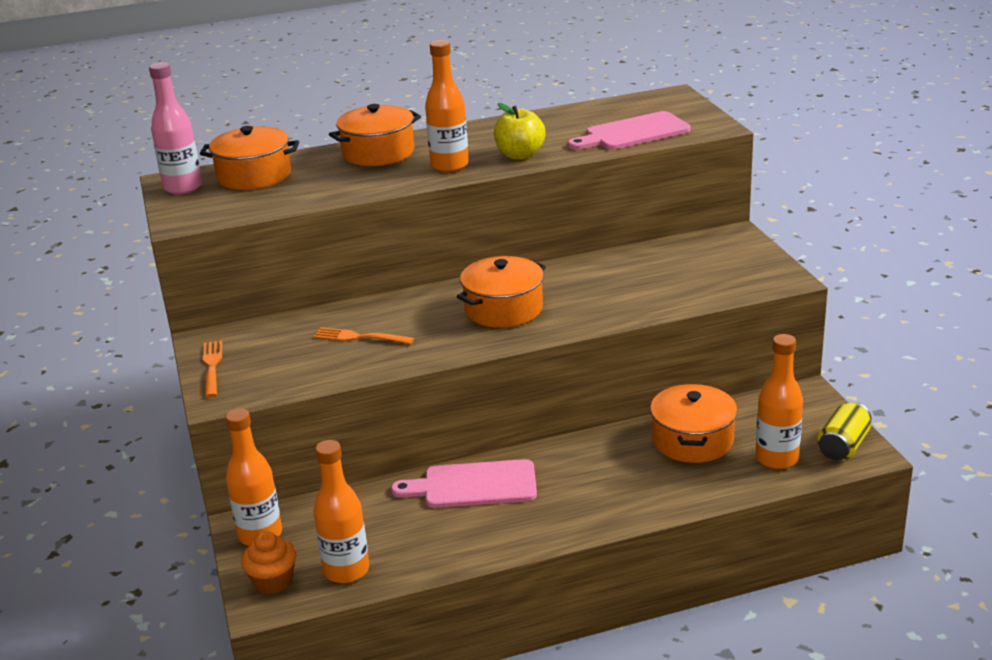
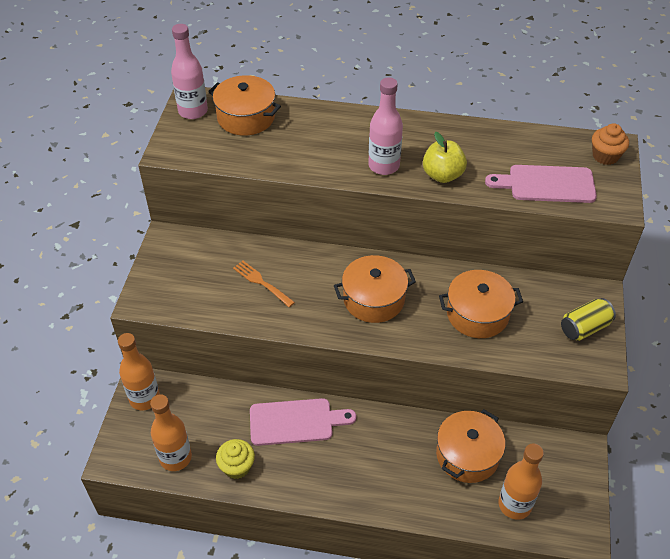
camera: 25 degrees right, 20 degrees up
orange fork [203,340,222,398] -> none
orange cupcake [241,531,296,594] -> orange cupcake moved to [592,123,629,165]
orange pot [329,104,421,166] -> orange pot moved to [439,270,523,338]
pink cutting board [391,459,537,508] -> pink cutting board turned 150 degrees clockwise [250,398,356,446]
orange bottle [425,40,469,172] -> pink bottle [368,77,403,175]
yellow can [817,401,871,461] -> yellow can moved to [561,298,616,341]
none -> yellow cupcake [216,439,255,479]

